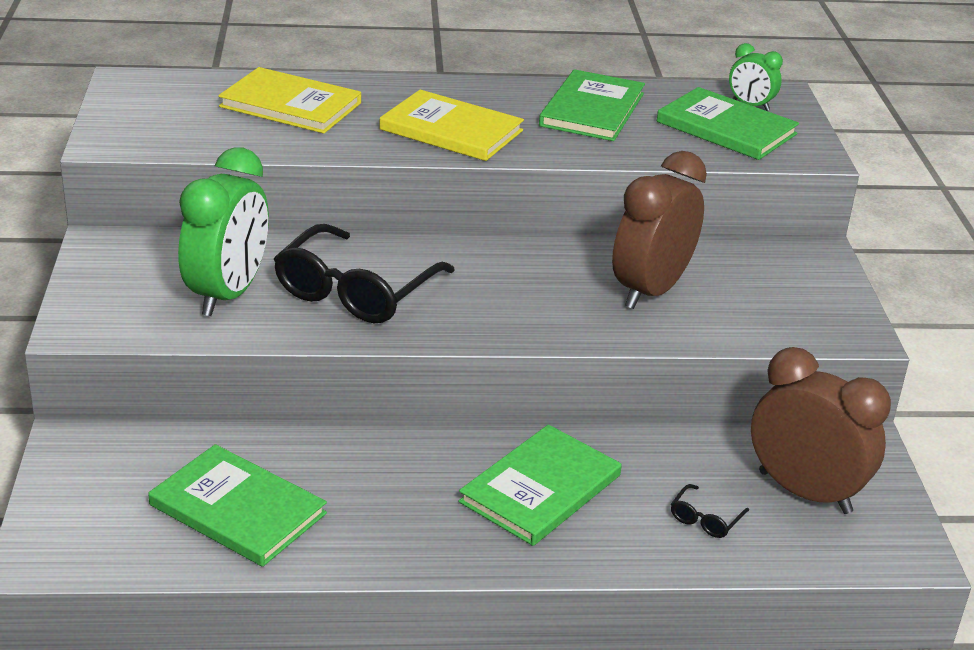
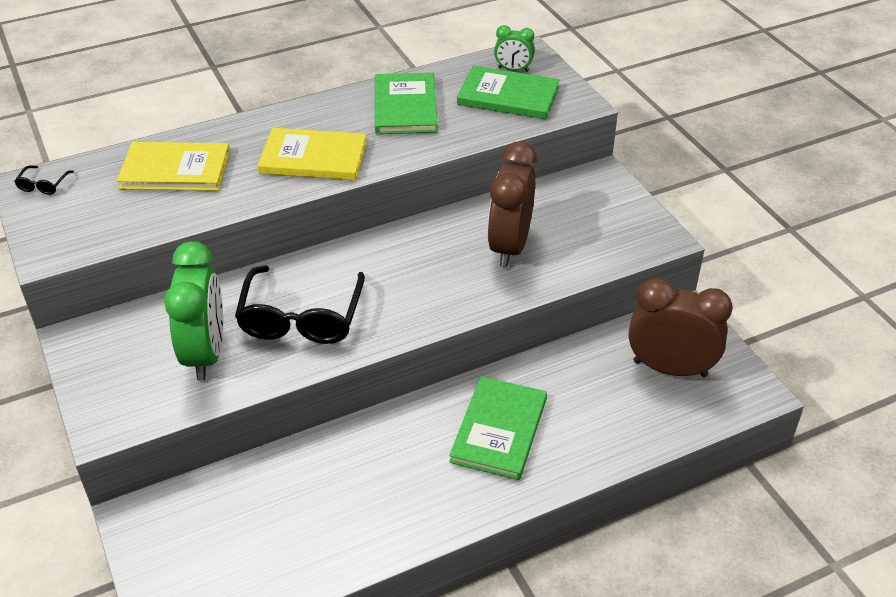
camera: 20 degrees left, 10 degrees up
green book [148,444,327,567] -> none
black glasses [671,484,749,538] -> black glasses moved to [14,166,74,195]

